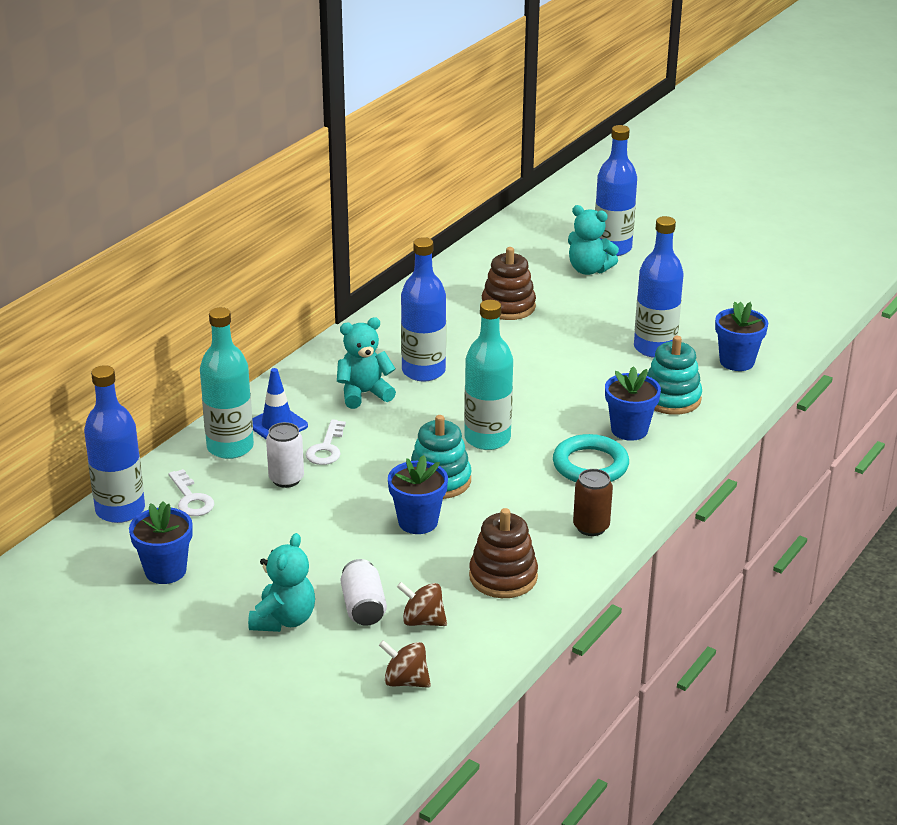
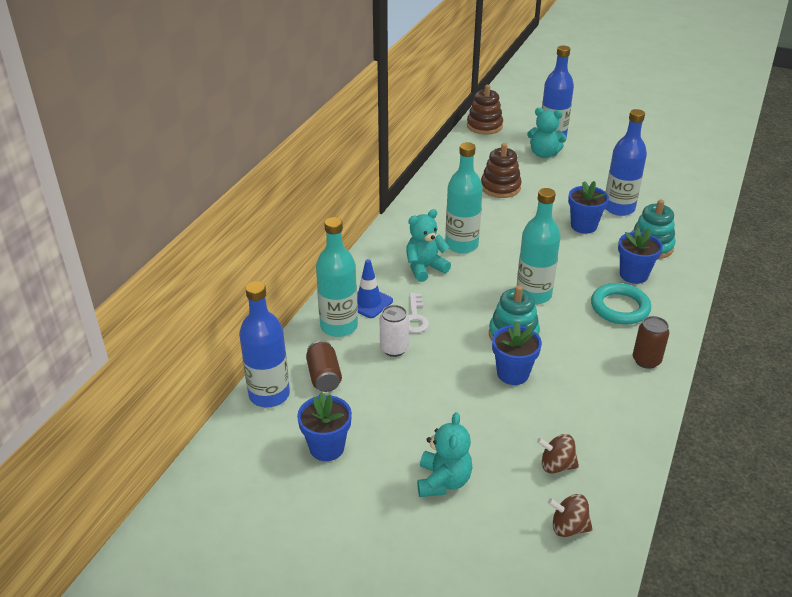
camera: 10 degrees left, 5 degrees up
white key [168,469,214,516] -> brown can [306,340,342,392]
white can [341,559,387,626] -> none
blue bottle [401,237,446,382] -> turquoise bottle [445,142,483,253]
brown stacking toy [469,508,538,598] -> brown stacking toy moved to [467,85,503,135]
blue flower pot [715,302,768,371] -> blue flower pot moved to [568,181,609,234]

